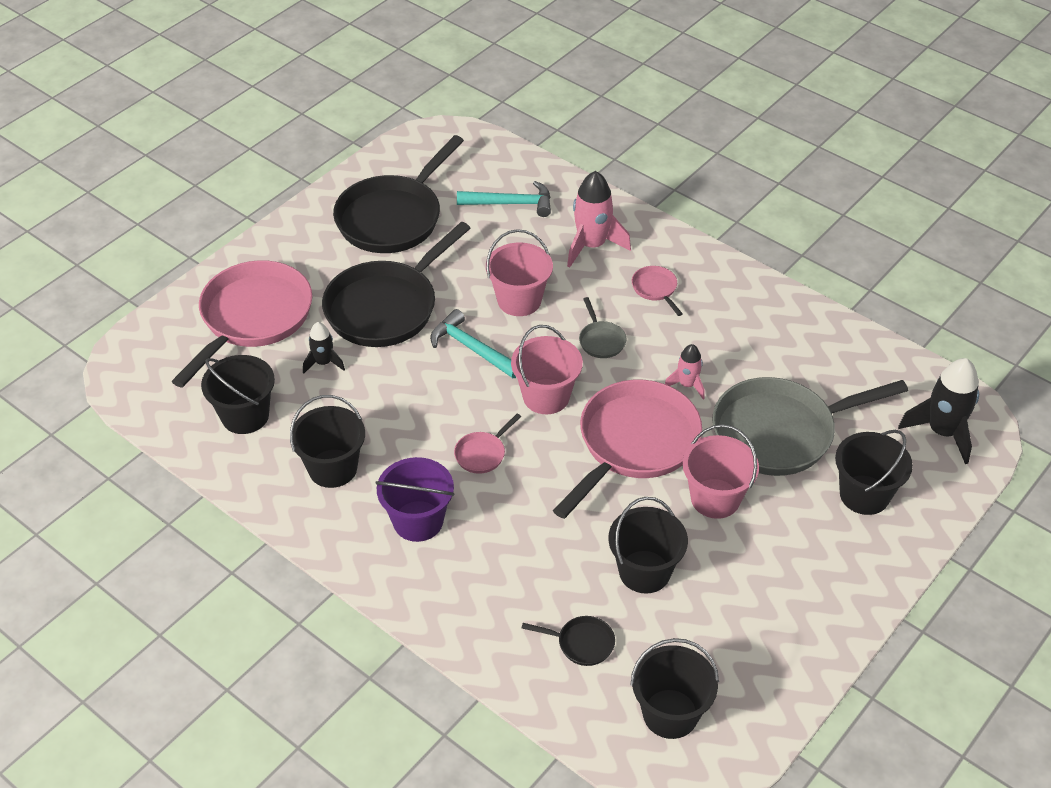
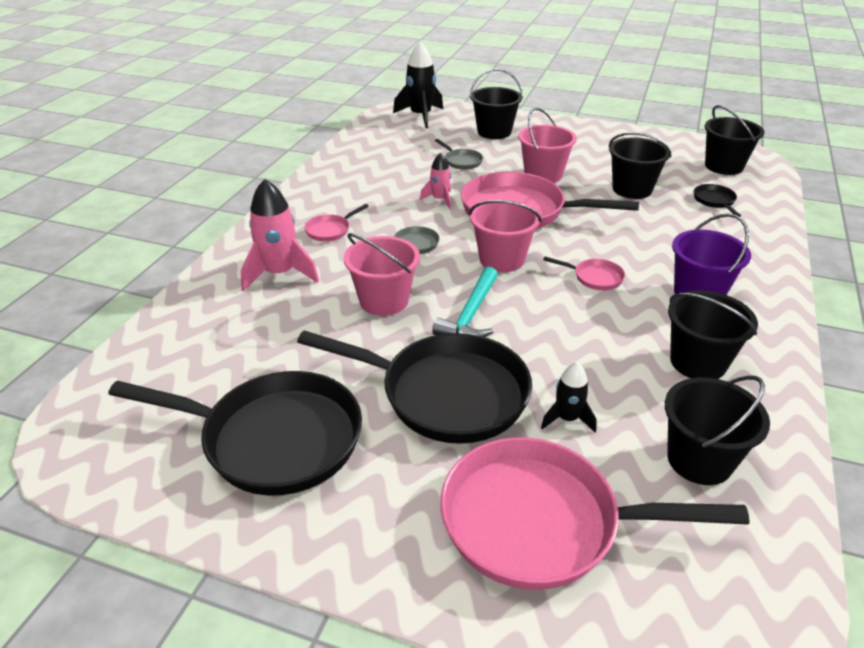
camera: 110 degrees left, 10 degrees down
turquoise hammer [457,181,551,217] -> none
grey pan [712,377,908,476] -> grey pan [435,139,483,170], size x0.41

